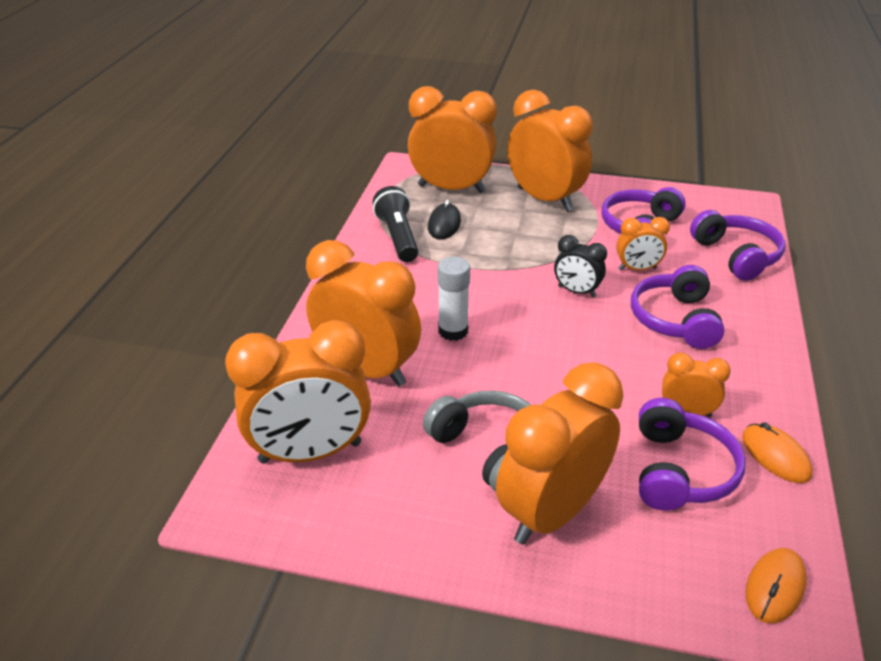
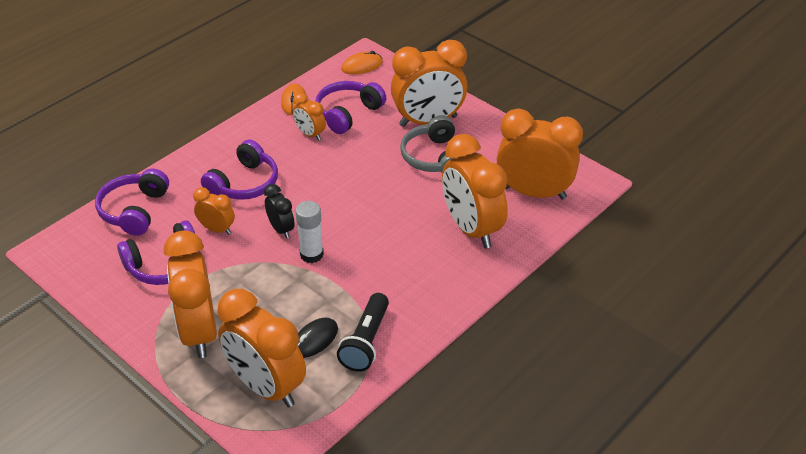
camera: 150 degrees left, 5 degrees up
white glue stick [438,257,470,341] -> white glue stick moved to [295,201,324,263]

